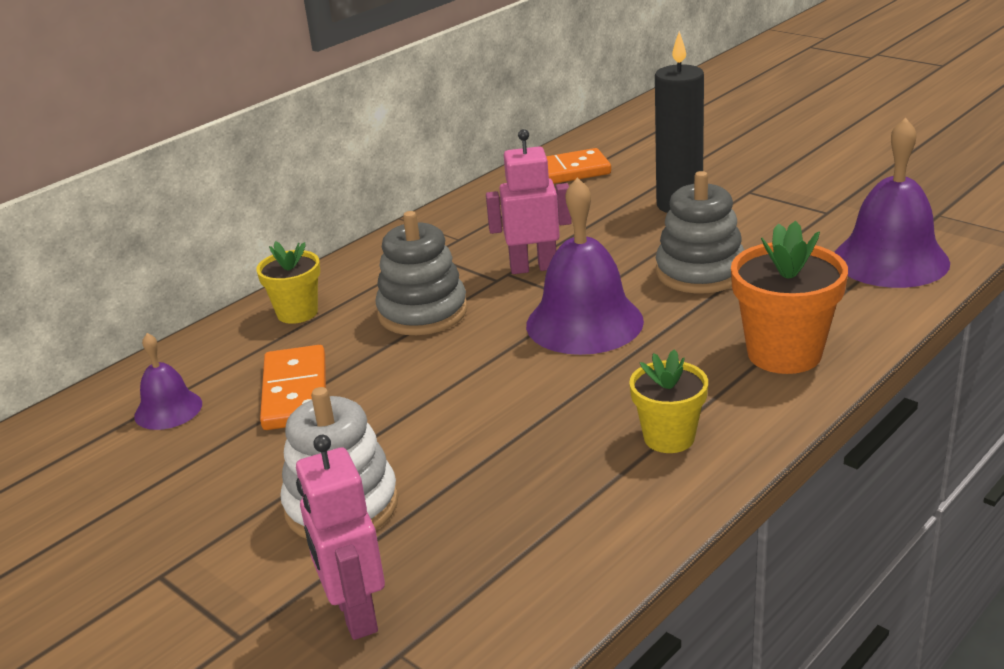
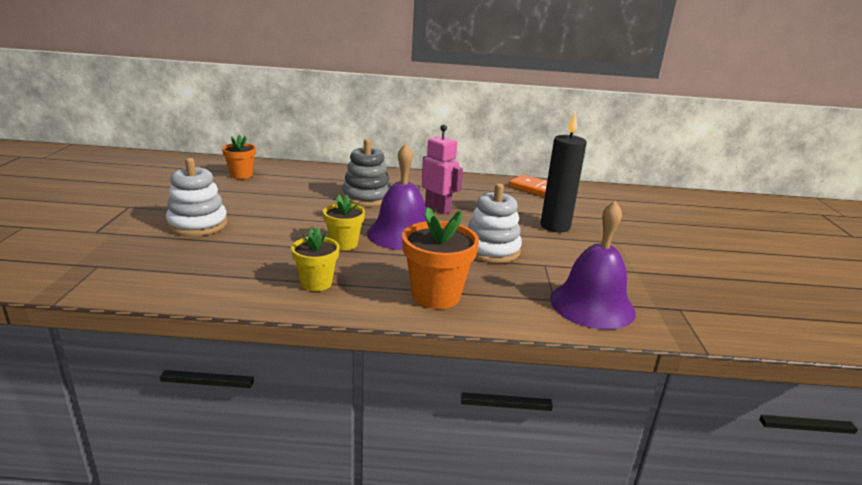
camera: 45 degrees right, 5 degrees down
purple bell [134,333,202,430] -> orange flower pot [222,134,256,179]
yellow flower pot [256,241,320,324] -> yellow flower pot moved to [323,195,365,250]
orange domino [260,345,326,430] -> none
pink robot [296,435,385,640] -> none
grey stacking toy [656,171,744,293] -> white stacking toy [468,183,522,263]

